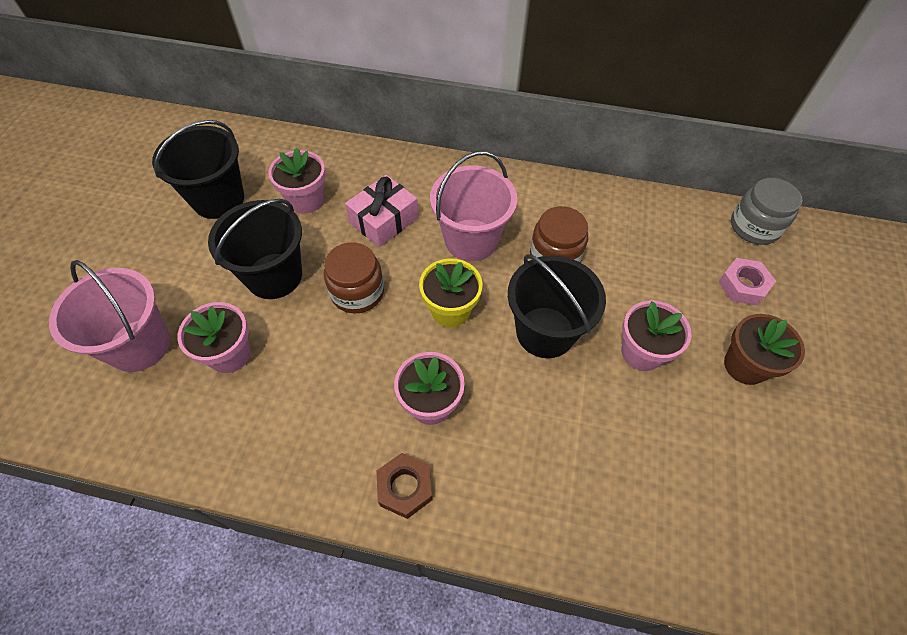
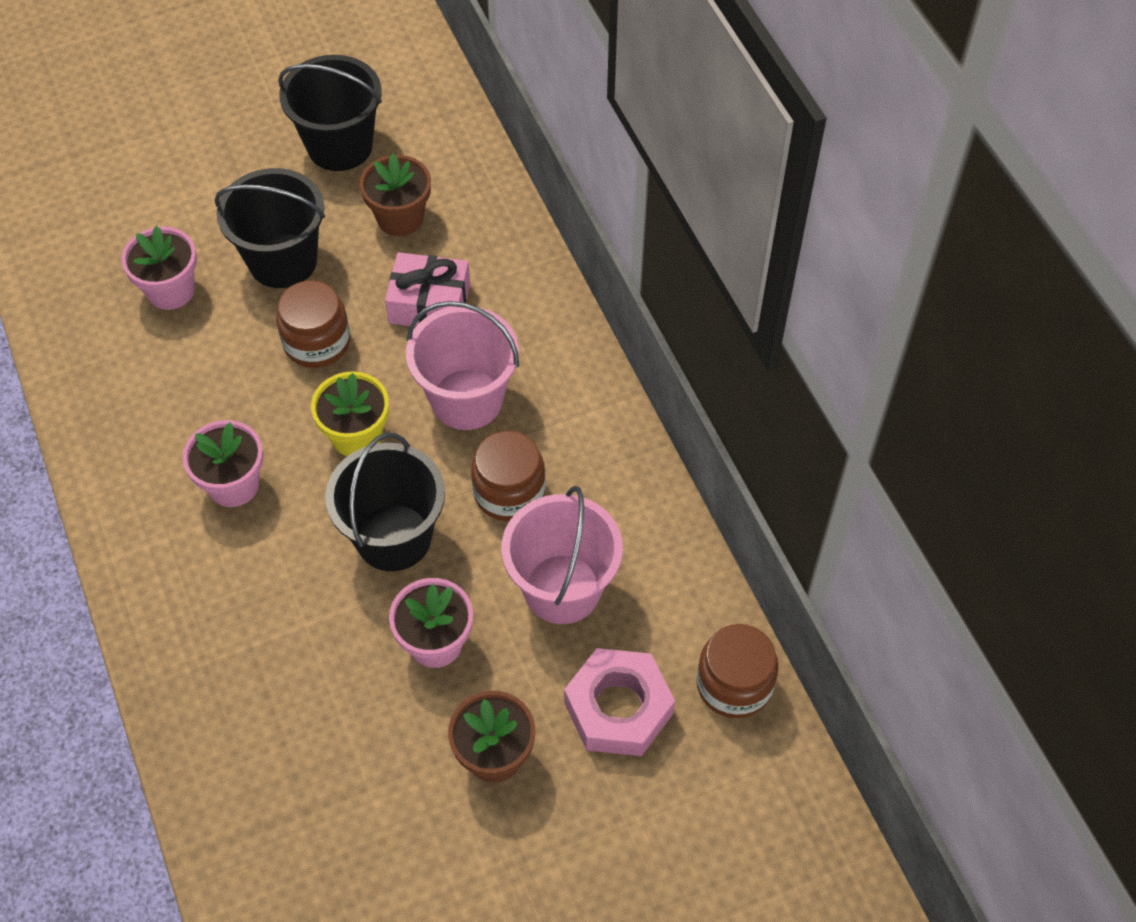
camera: 55 degrees right, 0 degrees up
pink bucket [49,260,170,372] -> pink bucket moved to [502,486,623,624]
pink flower pot [268,148,326,214] -> brown flower pot [360,153,431,236]
brown nut [376,453,432,519] -> none
pink nut [718,258,776,306] -> pink nut [564,648,675,756], size x1.54
grey jar [731,178,802,245] -> brown jar [696,624,779,718]

